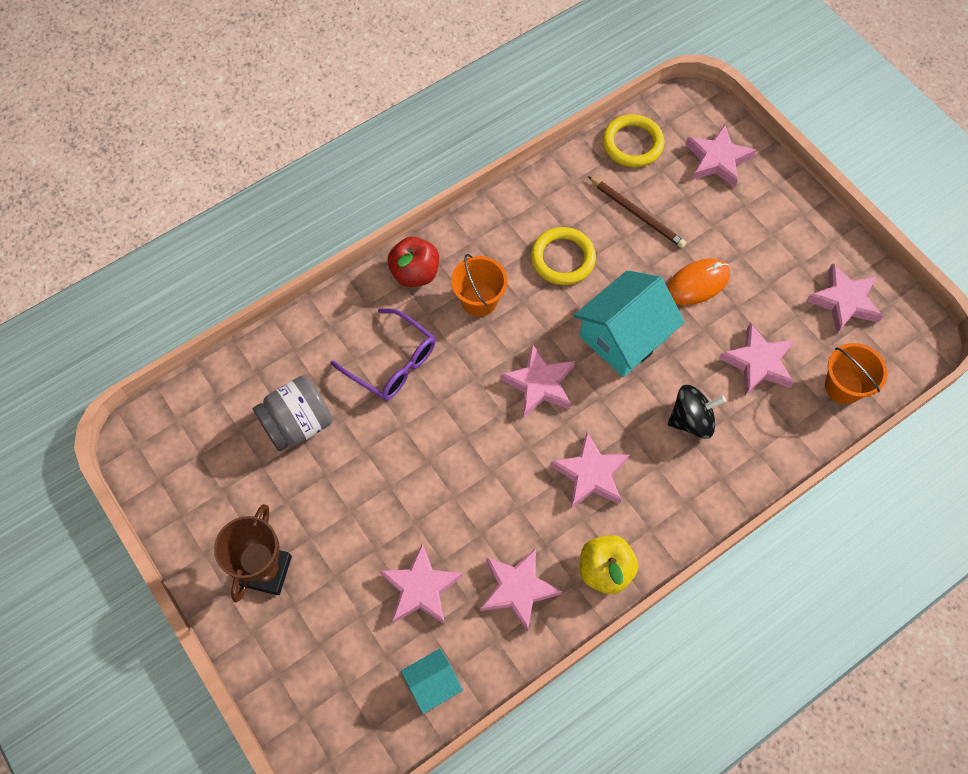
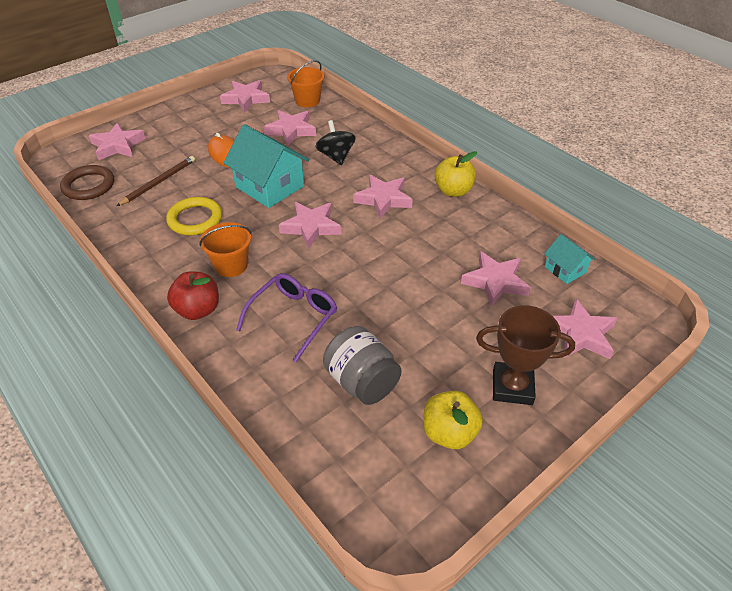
camera: 95 degrees left, 20 degrees down
pink star [480,548,562,632] -> pink star moved to [553,299,617,359]
yellow ring [603,114,664,167] -> brown ring [60,165,114,200]
none -> yellow apple [423,391,483,449]

